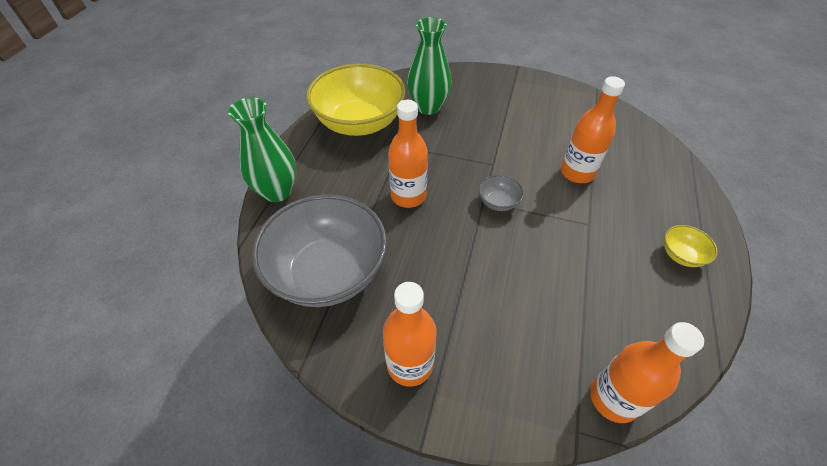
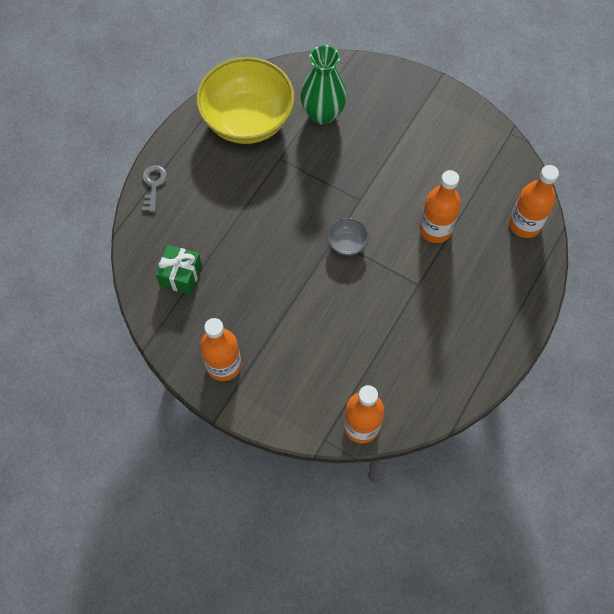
camera: 15 degrees right, 15 degrees up
green vase [228,97,297,202] -> grey key [142,165,167,212]
grey bowl [252,194,387,307] -> green gift [156,245,202,295]
orange bottle [388,100,428,208] -> orange bottle moved to [509,165,559,238]
yellow bowl [664,225,718,267] -> none

